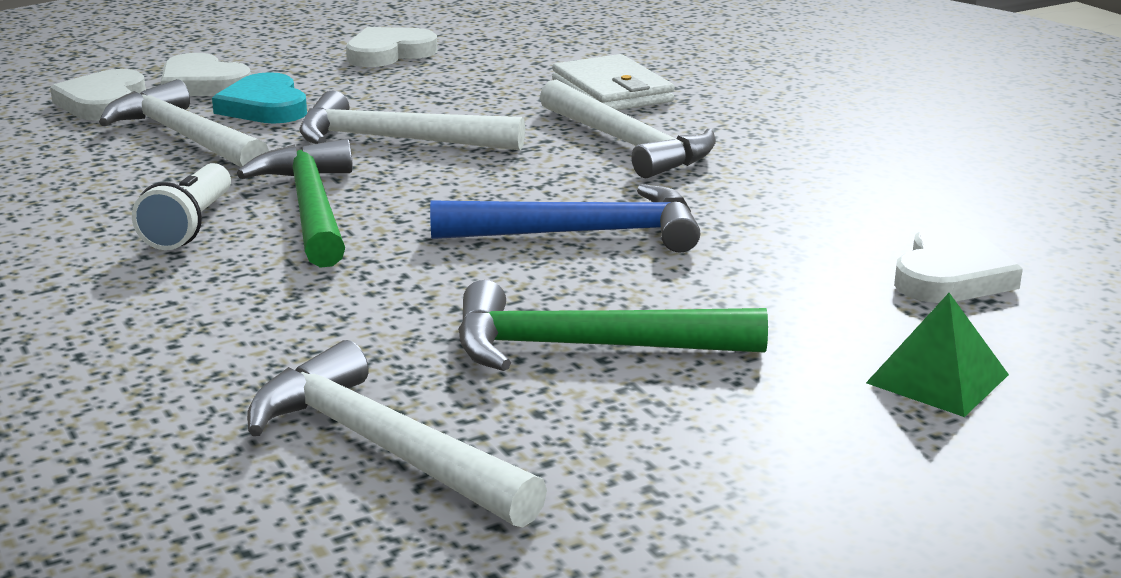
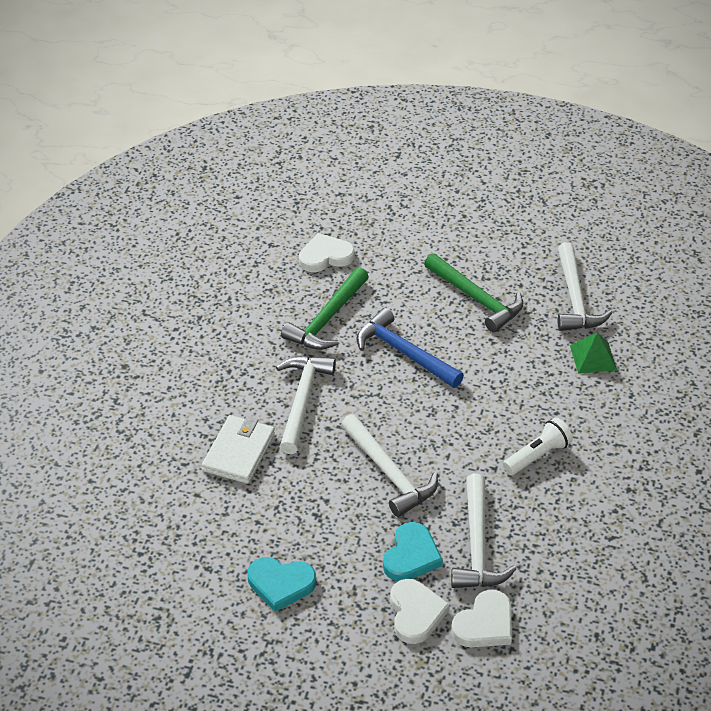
camera: 135 degrees left, 20 degrees up
green hammer [237,139,353,268] -> green hammer moved to [281,267,369,350]
white heart [346,27,437,67] -> turquoise heart [248,557,316,612]
green pyramid [866,293,1009,417] -> green pyramid moved to [570,332,617,374]

